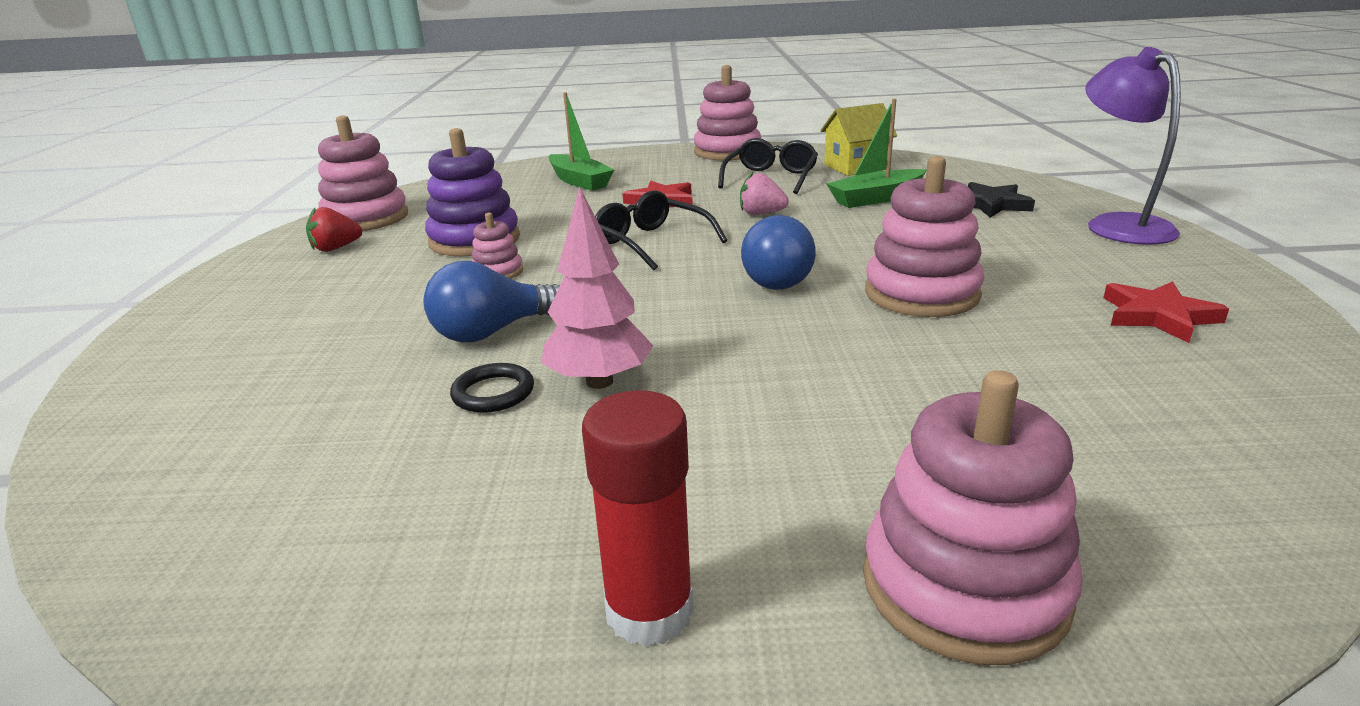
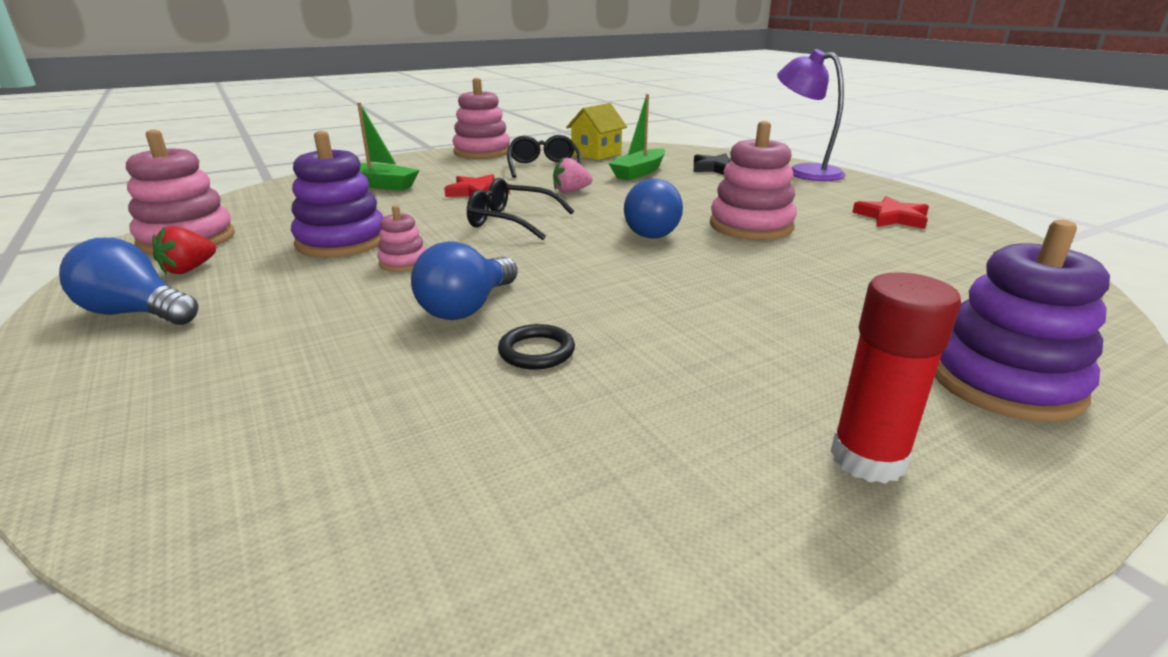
camera: 30 degrees left, 0 degrees up
pink tree [541,186,653,389] -> none
pink stacking toy [863,370,1083,665] -> purple stacking toy [935,220,1110,422]
none -> blue light bulb [59,238,198,325]

